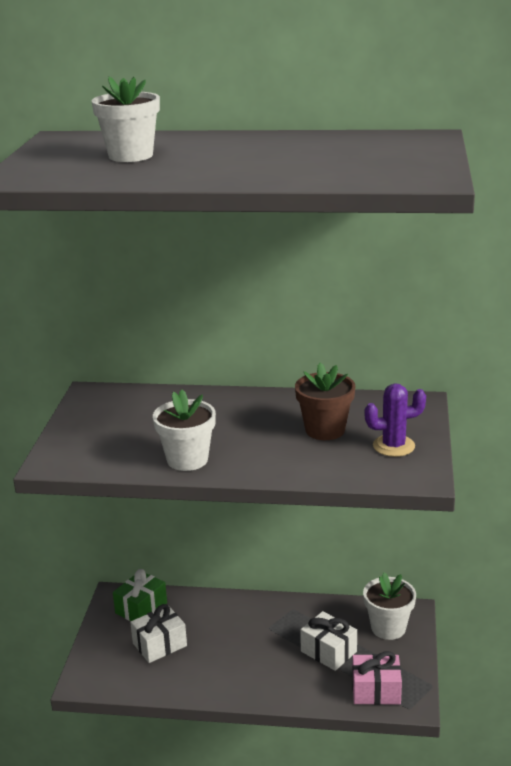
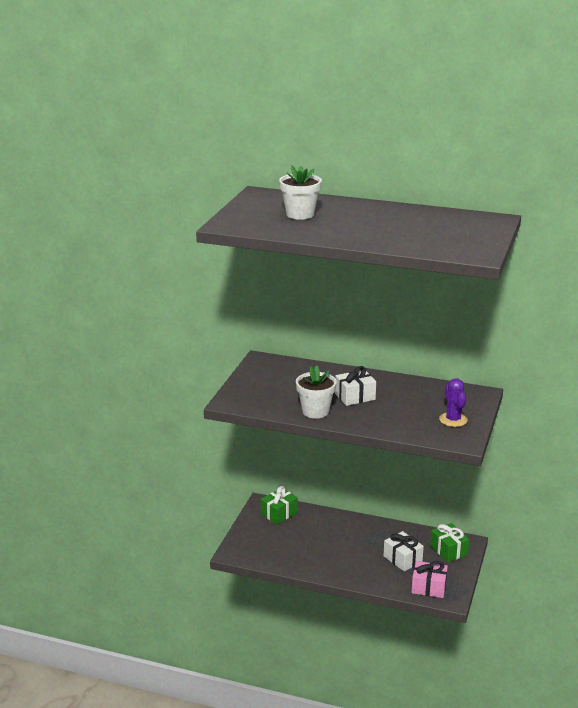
camera: 10 degrees right, 0 degrees up
white gift [130,604,187,663] -> white gift moved to [335,366,376,406]
brown flower pot [295,363,355,440] -> none
white flower pot [363,573,416,640] -> green gift [430,523,469,562]
purple cactus [364,383,426,457] -> purple cactus turned 75 degrees clockwise [439,378,468,427]

